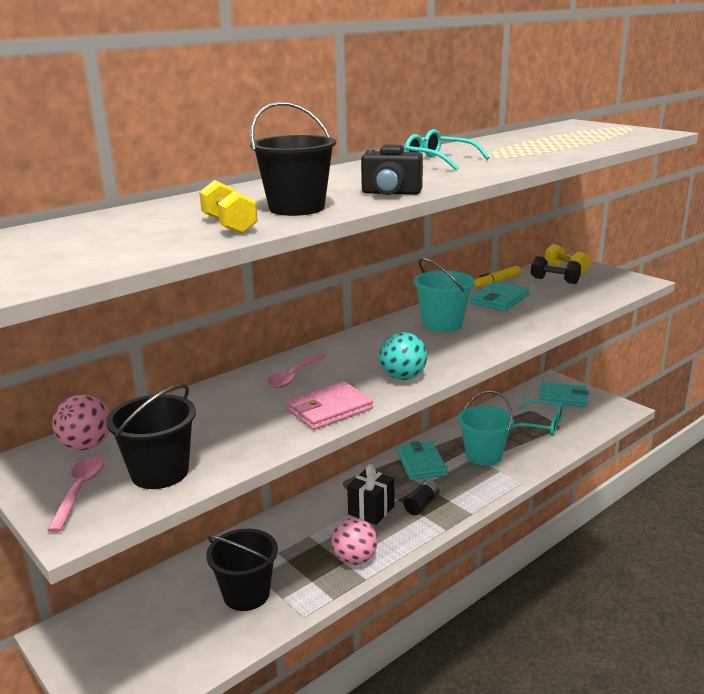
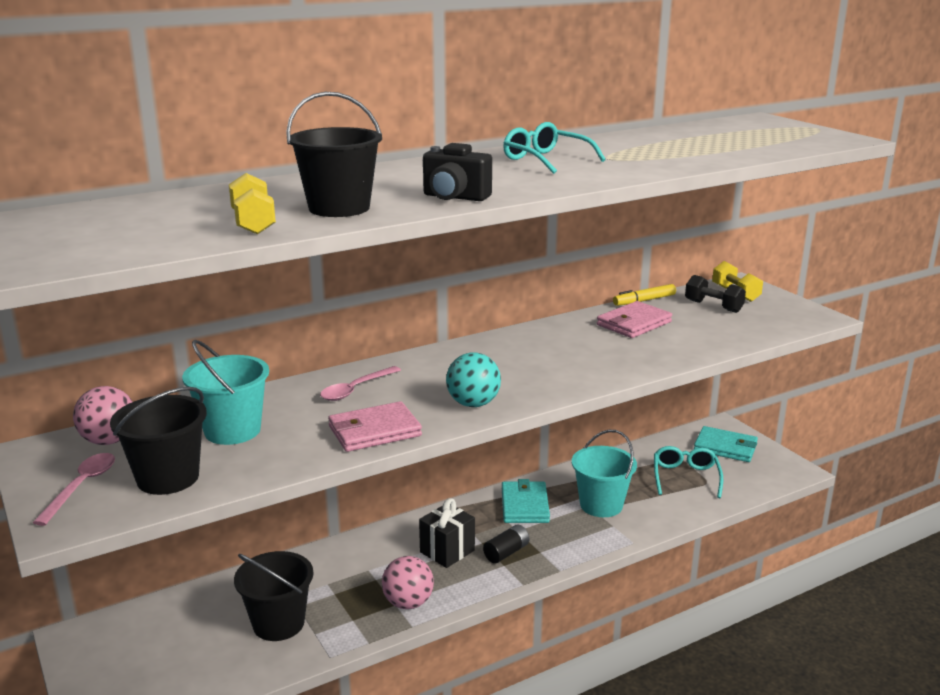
camera: 10 degrees right, 0 degrees up
turquoise bucket [413,258,474,332] -> turquoise bucket moved to [182,340,269,445]
turquoise wallet [470,281,529,311] -> pink wallet [597,301,672,338]
turquoise glasses [510,399,564,436] -> turquoise glasses turned 120 degrees counterclockwise [654,446,723,498]

